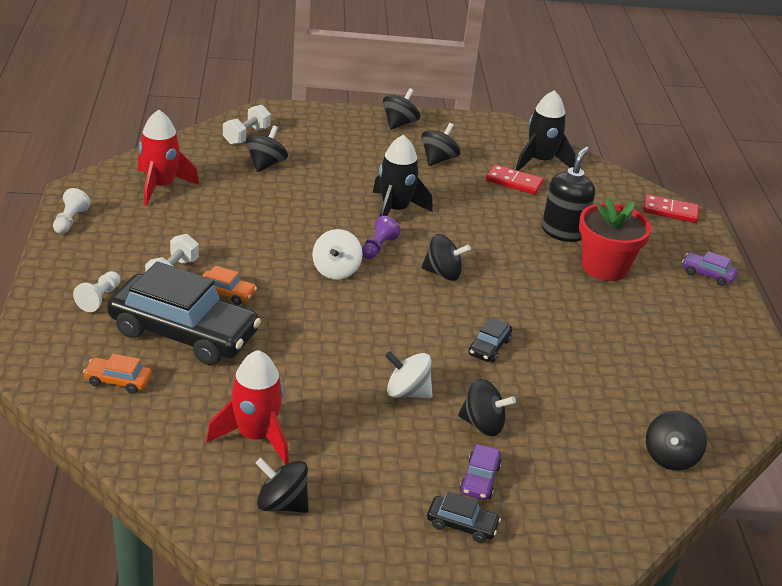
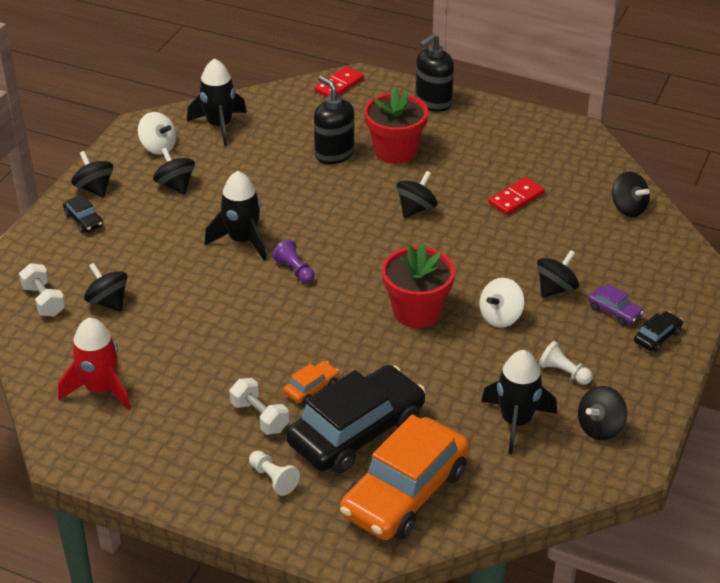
camera: 60 degrees left, 5 degrees up
white pawn [53,188,91,234] -> white pawn moved to [539,341,593,385]
orange car [83,354,152,394] -> orange car [340,415,470,540], size x2.42
red rocket [206,350,289,465] -> black rocket [481,350,557,454]
white spinning top [312,229,363,280] -> white spinning top moved to [138,112,176,155]
black spinning top [421,234,471,281] -> black spinning top moved to [397,171,437,218]
black car [468,317,512,362] -> black car moved to [63,194,103,233]
red domino [486,165,544,195] -> red domino moved to [488,177,545,215]
purple car [682,251,738,286] -> black soap dispenser [415,33,454,112]
none -> red flower pot [382,243,455,328]

